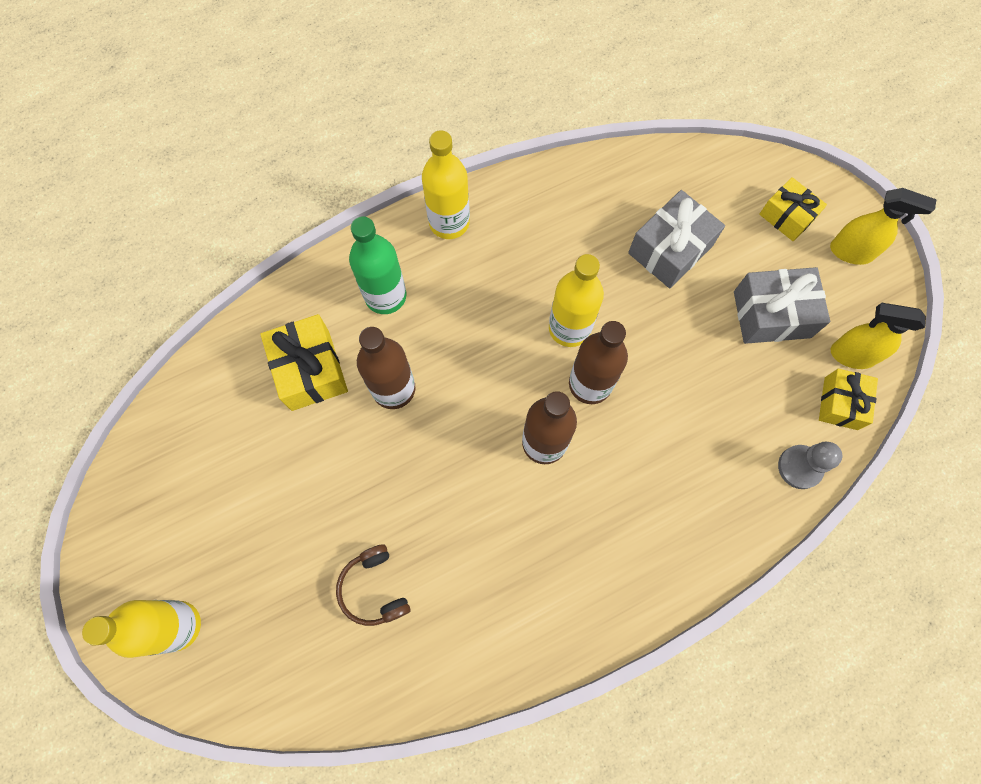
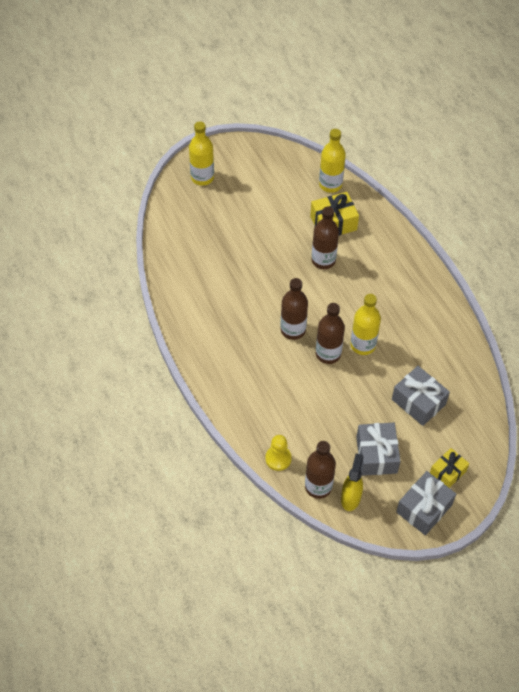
camera: 90 degrees right, 15 degrees down
brown headphones [336,544,410,626] -> none
green bottle [349,216,406,314] -> none
yellow bottle [422,130,470,239] -> yellow bottle moved to [319,129,346,193]
grey pawn [778,442,842,489] -> yellow pawn [265,435,292,471]
yellow gift [819,369,878,430] -> brown bottle [305,441,336,499]
yellow spray bottle [830,188,937,265] -> grey gift [396,471,456,535]

